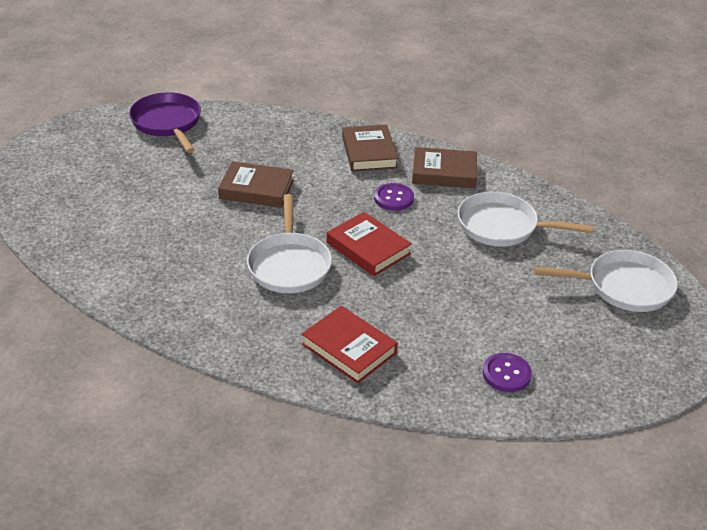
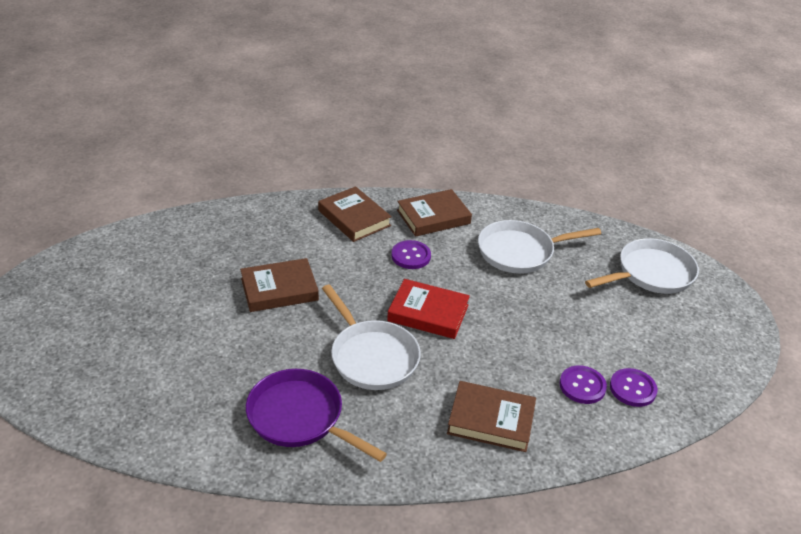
camera: 30 degrees left, 0 degrees up
purple pan [129,92,201,153] -> purple pan moved to [246,369,387,462]
red book [302,306,398,384] -> brown book [447,381,536,452]
none -> purple button [560,365,607,404]

